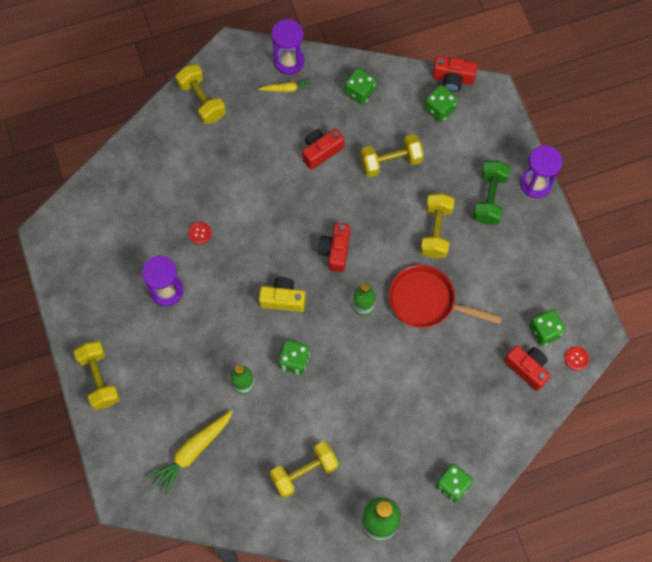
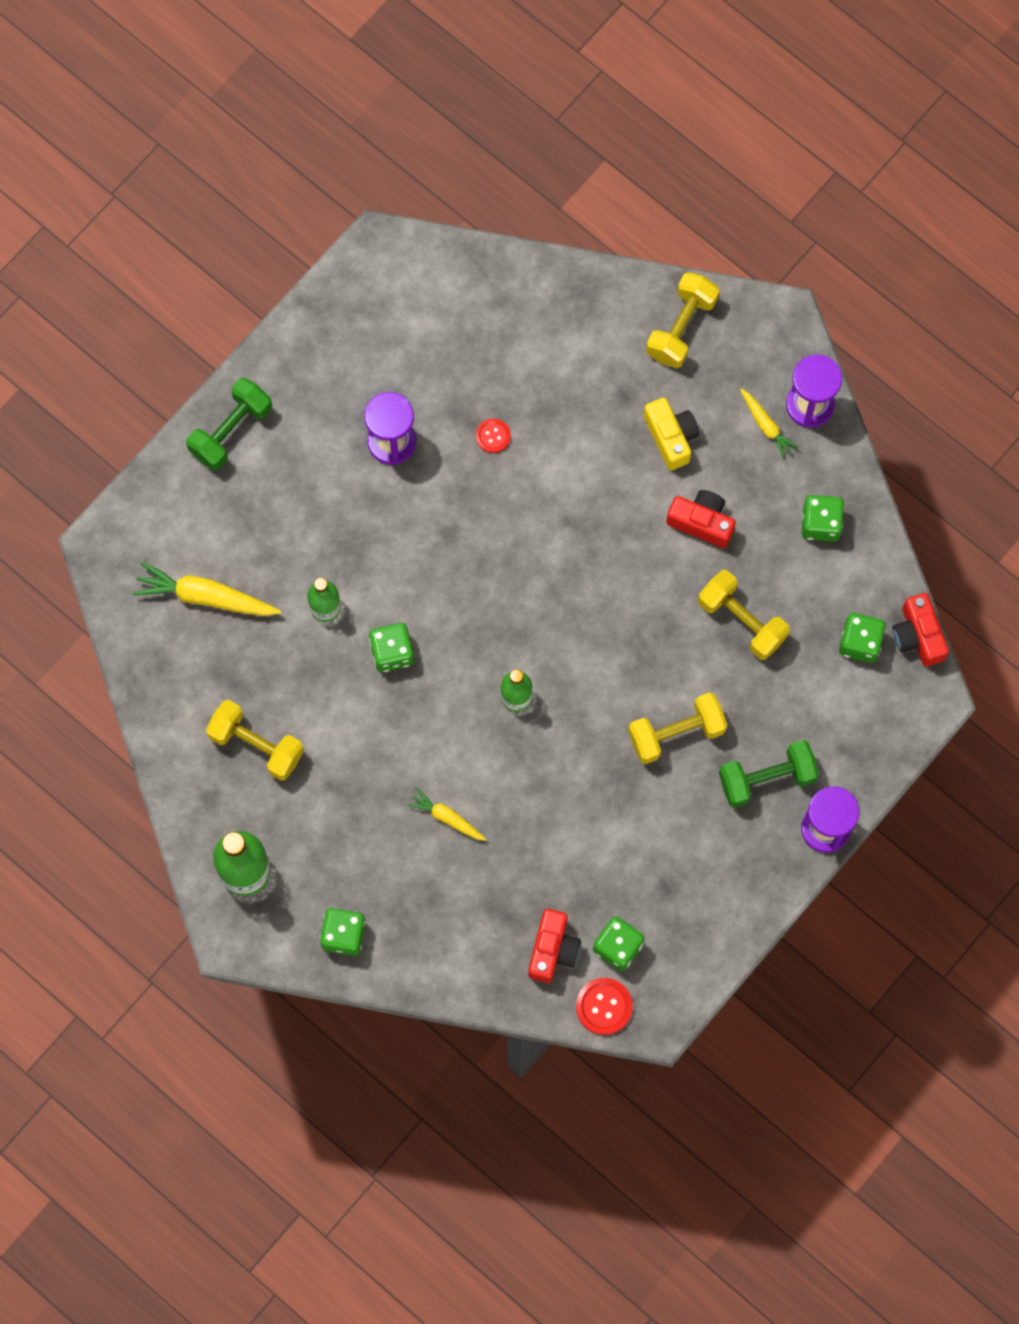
camera: 60 degrees right, 5 degrees up
yellow dumbbell [74,341,120,410] -> green dumbbell [186,378,272,470]
yellow camera [259,277,306,312] -> yellow camera moved to [644,398,700,470]
red camera [318,223,350,272] -> none
red pan [389,265,502,328] -> none
red button [564,346,589,371] -> red button [576,978,633,1035], size x1.55
none -> yellow carrot [407,788,486,841]

